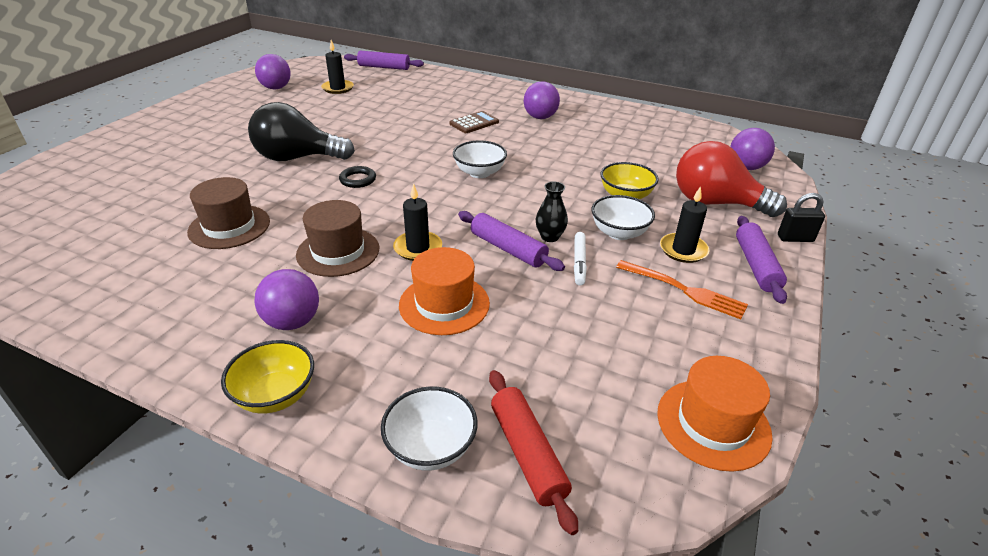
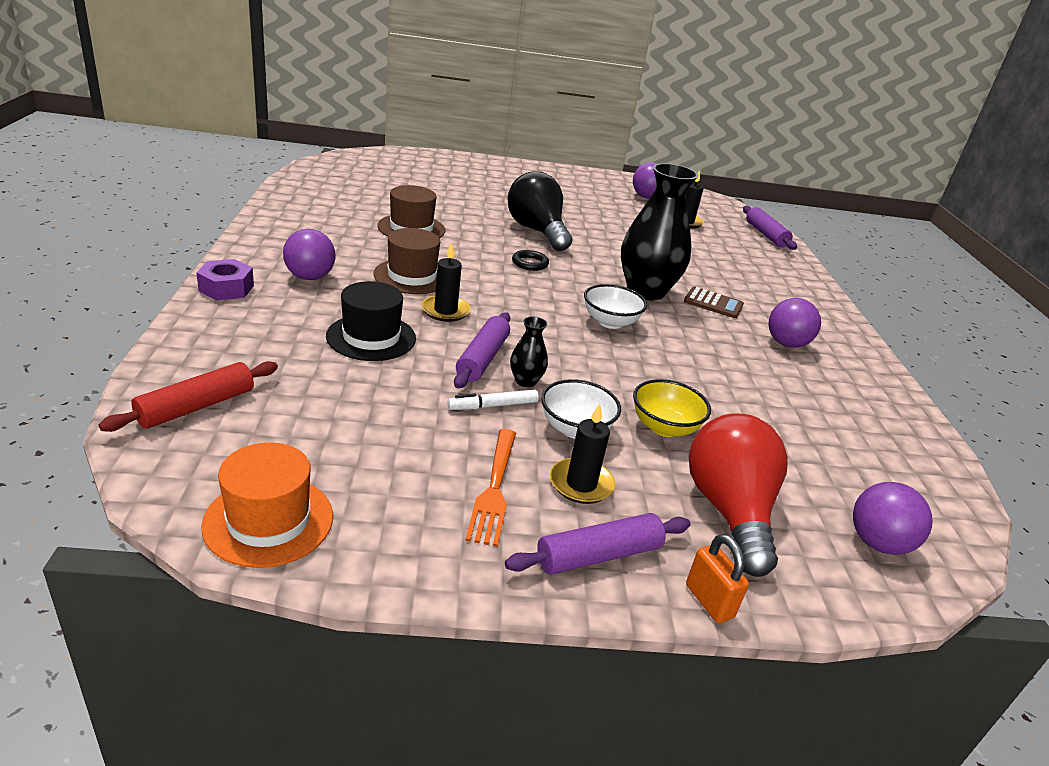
camera: 60 degrees right, 5 degrees down
yellow bowl [221,340,314,414] -> purple nut [196,259,254,301]
white bowl [381,386,478,471] -> none
orange hat [399,247,490,335] -> black hat [326,281,416,361]
black padlock [778,193,825,242] -> orange padlock [686,534,749,623]
none -> black vase [621,163,698,300]

